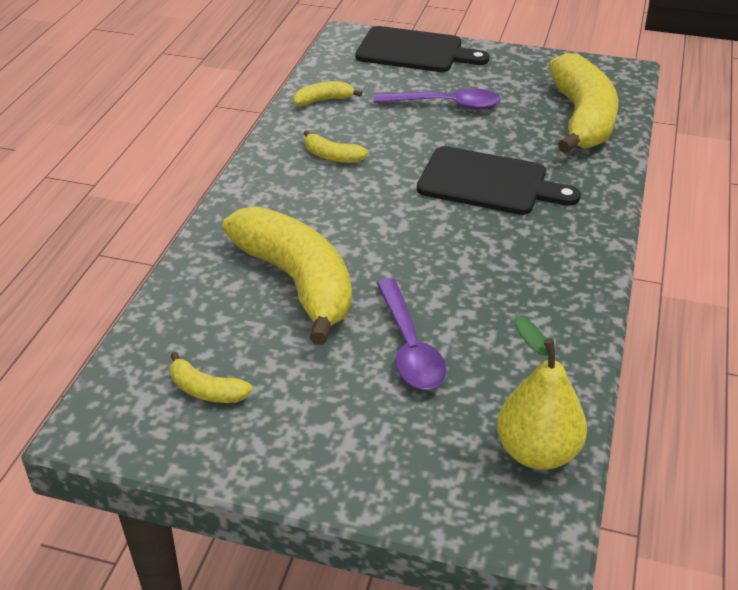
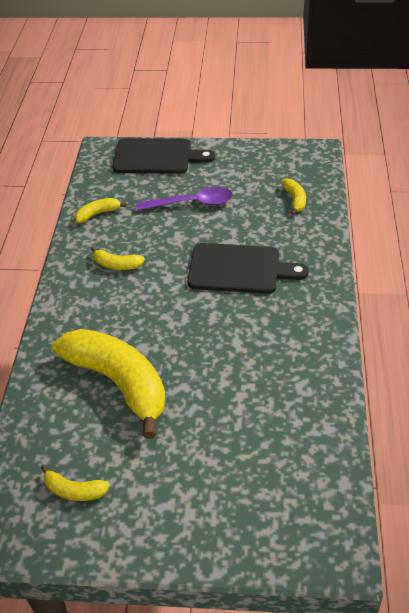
camera: 10 degrees left, 5 degrees up
purple spoon [377,278,447,390] -> none
yellow pear [497,317,587,470] -> none
yellow banana [548,53,618,153] -> yellow banana [281,179,306,215], size x0.42

